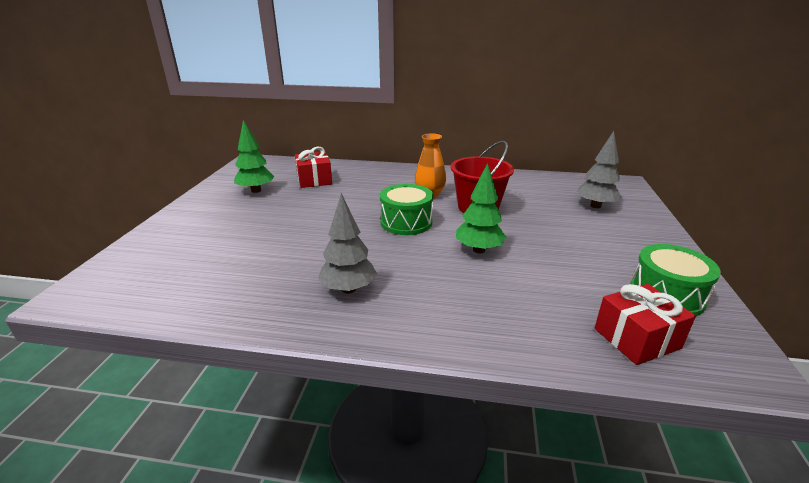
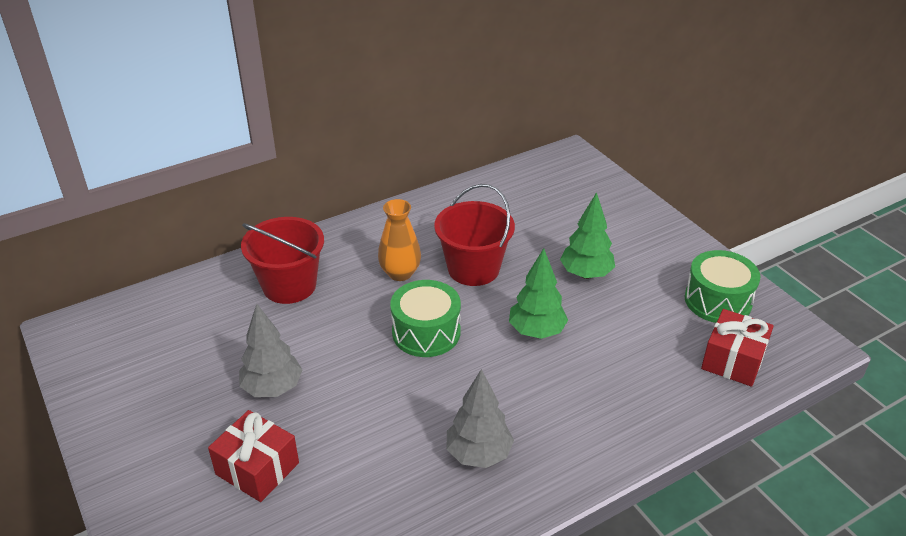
camera: 40 degrees left, 10 degrees up
green tree [234,120,274,193] -> green tree moved to [560,192,615,279]
red gift [295,147,332,188] -> red gift moved to [208,410,299,502]
grey tree [577,131,622,208] -> grey tree moved to [239,304,303,397]
none -> red bucket [241,217,324,304]

